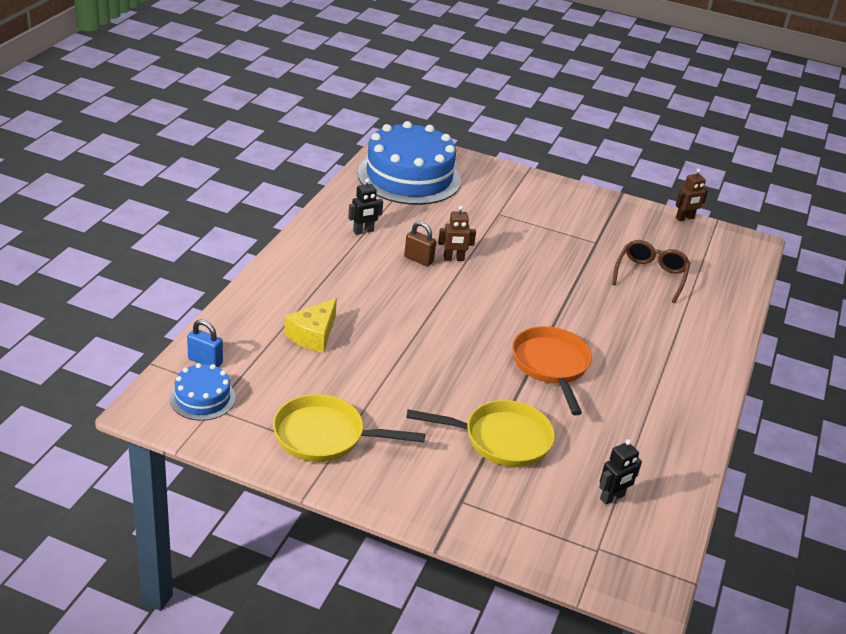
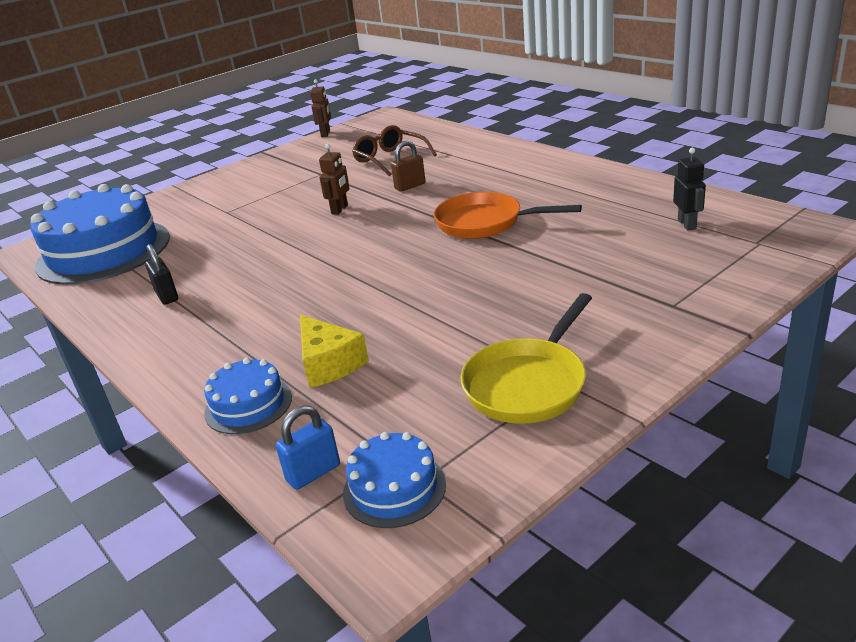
camera: 55 degrees left, 5 degrees down
black robot [348,178,383,235] -> black padlock [145,244,178,305]
brown padlock [404,221,436,266] -> brown padlock moved to [391,141,425,192]
yellow pan [406,400,555,467] -> none
brown robot [438,206,476,261] -> brown robot moved to [319,144,349,215]
none -> blue cake [204,358,292,434]

